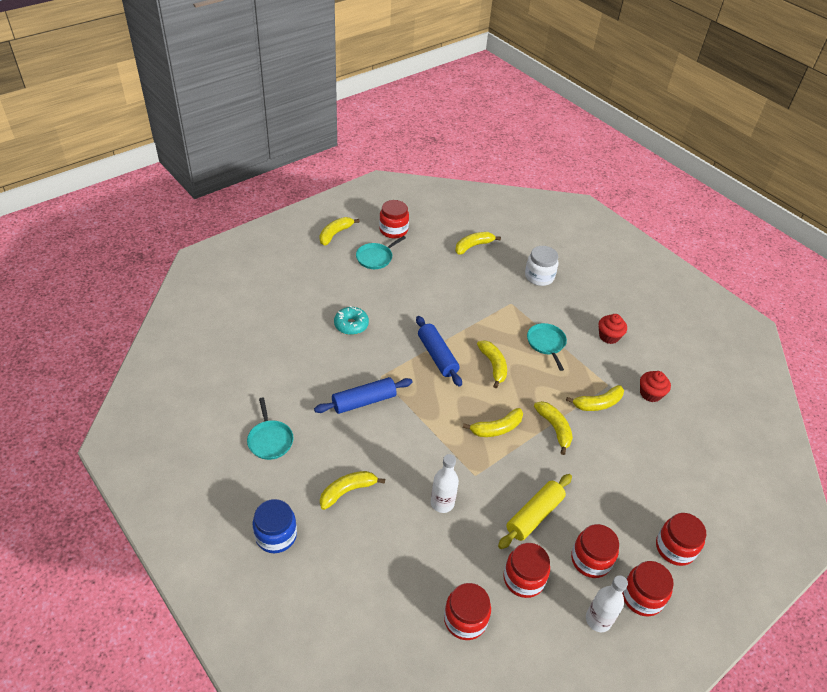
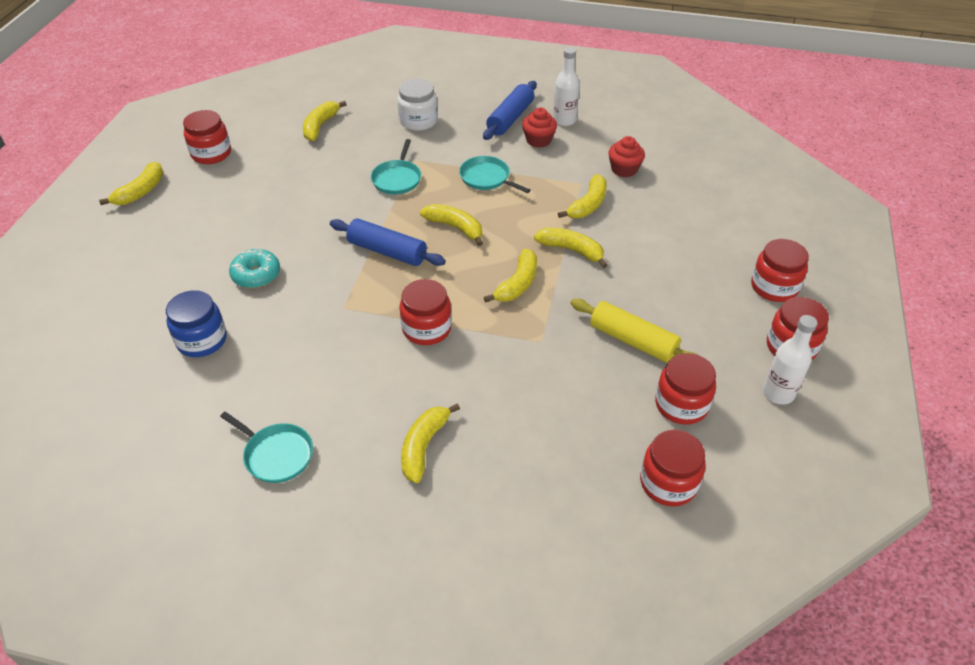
camera: 35 degrees left, 0 degrees up
blue jar [253,499,297,553] -> blue jar moved to [166,290,227,357]
blue rolling pin [314,377,413,414] -> blue rolling pin moved to [483,81,537,140]
yellow banana [319,217,360,246] -> yellow banana turned 150 degrees counterclockwise [99,162,163,205]
turquoise pan [356,236,406,269] -> turquoise pan moved to [371,139,421,194]
white bottle [431,454,459,513] -> white bottle moved to [553,47,580,126]
yellow rolling pin [498,474,572,549] -> yellow rolling pin turned 60 degrees counterclockwise [571,299,698,363]
red jar [571,524,619,578] -> red jar moved to [400,279,452,345]

